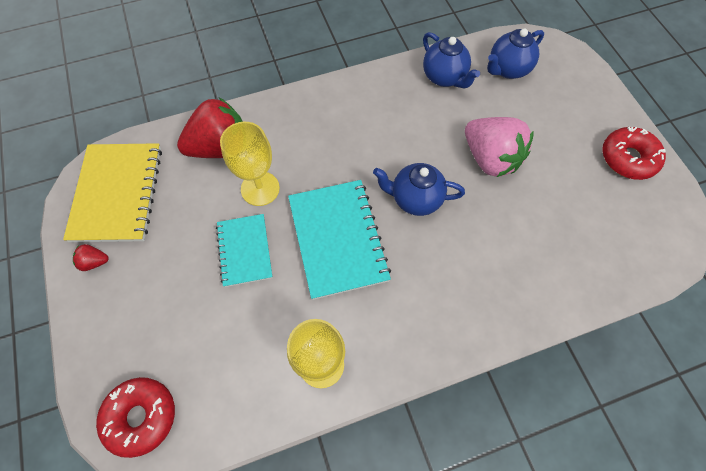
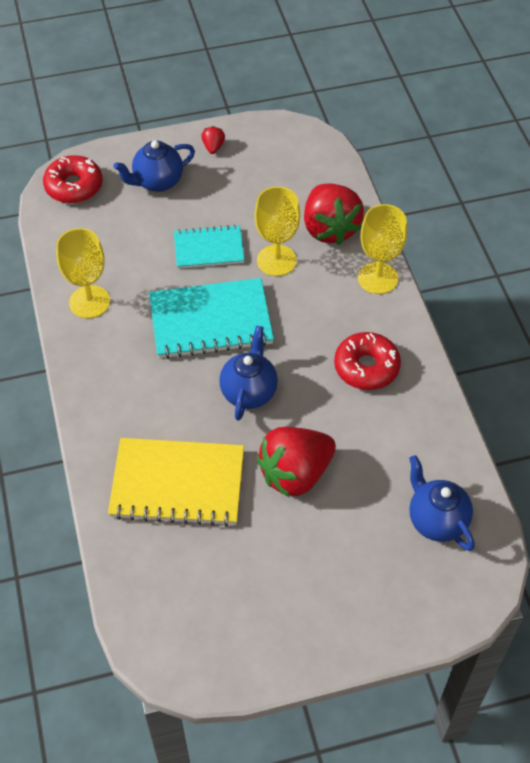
camera: 95 degrees right, 10 degrees down
yellow notebook [63,143,162,242] -> yellow notebook moved to [108,438,244,527]
blue teapot [423,32,480,88] -> blue teapot moved to [113,140,195,192]
pink strawberry [465,117,534,177] -> red strawberry [257,427,336,497]
red donut [602,127,666,180] -> red donut moved to [334,332,401,390]
none -> yellow goblet [358,204,407,294]

